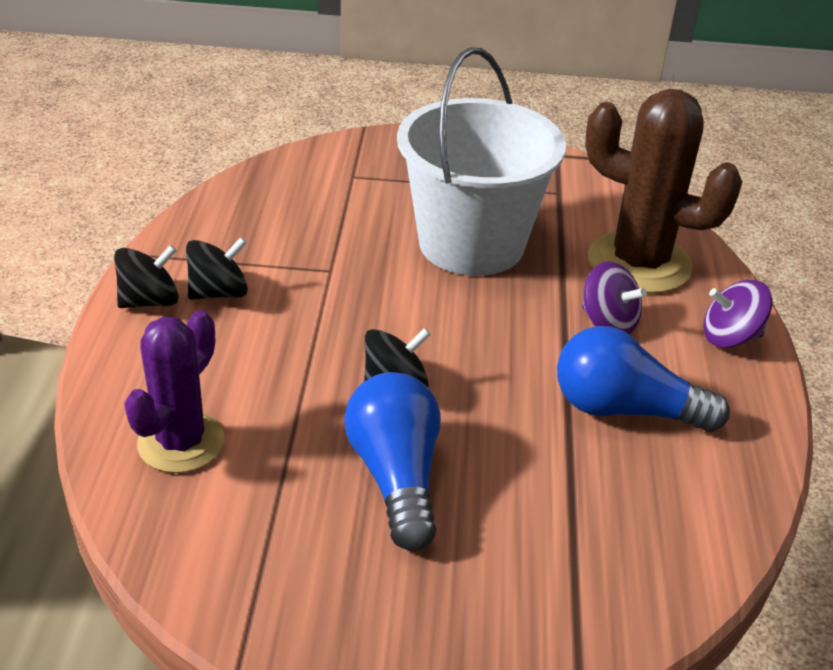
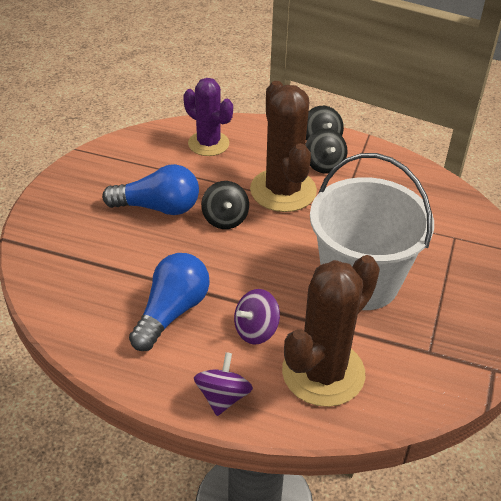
camera: 105 degrees right, 5 degrees up
none -> brown cactus [250,81,317,212]

